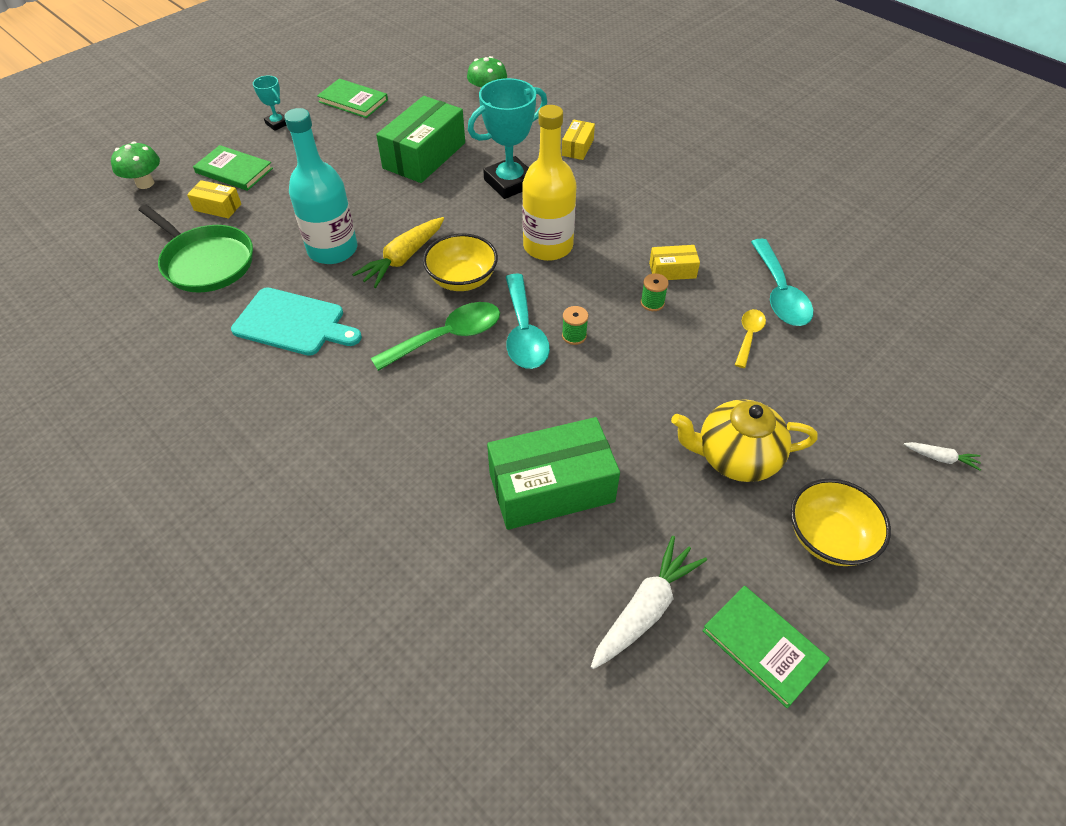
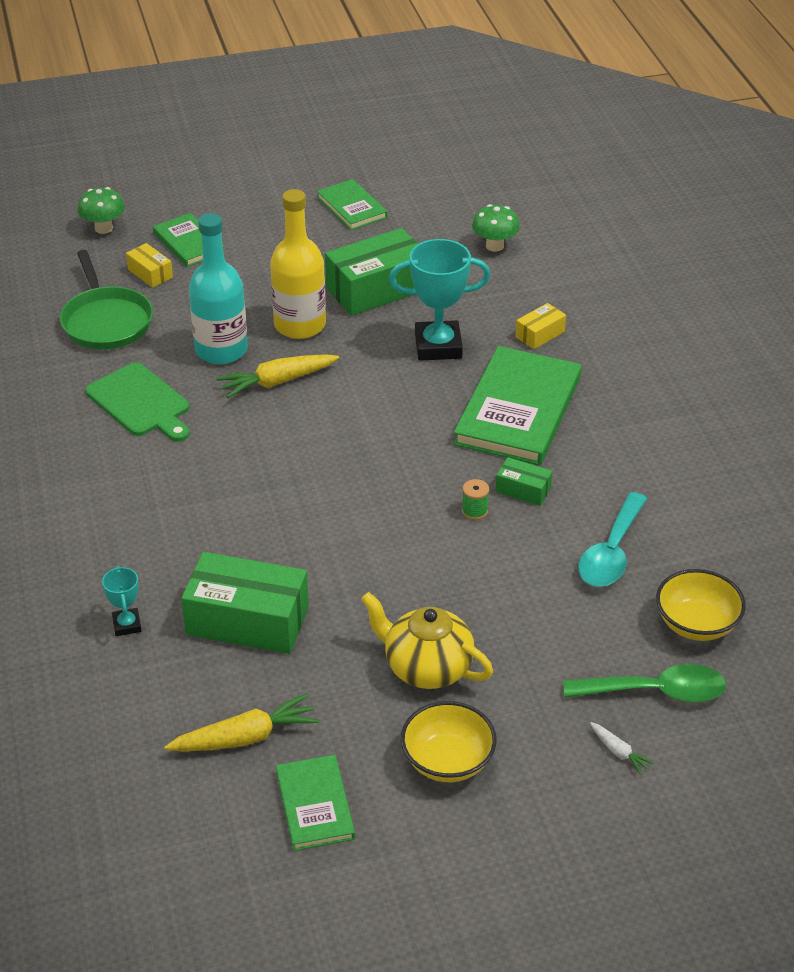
camera: 30 degrees right, 10 degrees down
turquoise cutting board [231,288,362,356] -> green cutting board [85,362,190,442]
turquoise trophy [253,76,286,131] -> turquoise trophy moved to [102,566,142,636]
green spoon [371,302,500,371] -> green spoon moved to [563,664,726,703]
yellow bowl [423,233,498,291] -> yellow bowl moved to [656,569,746,641]
turquoise spoon [506,274,550,369] -> none
yellow bottle [522,105,576,261] -> yellow bottle moved to [270,189,326,339]
green spool [562,306,588,345] -> none
white carrot [591,536,707,669] -> yellow carrot [165,693,320,751]
yellow box [649,245,700,280] -> green box [496,457,552,506]
yellow spoon [735,309,766,368] -> none
none -> green book [453,346,582,465]

